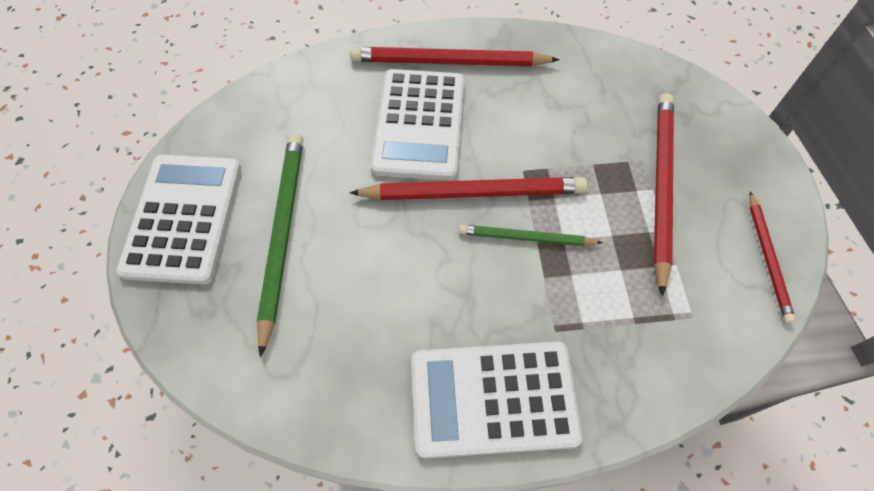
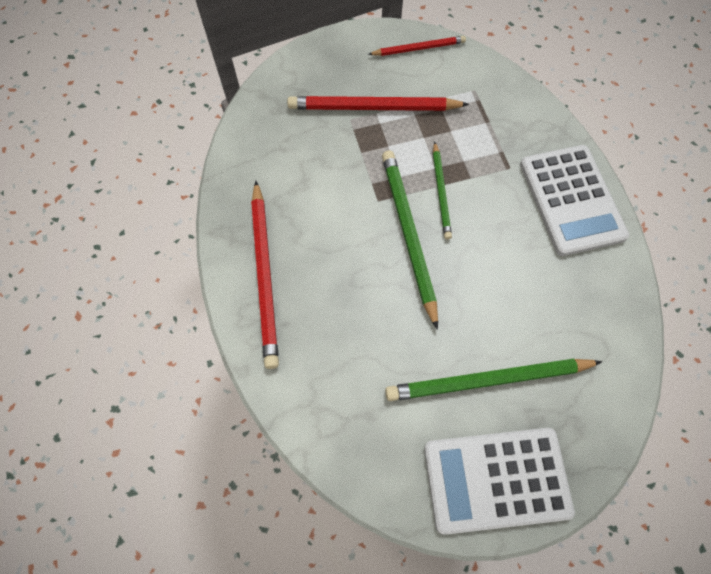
camera: 100 degrees left, 5 degrees up
red pencil [349,177,587,200] -> green pencil [382,150,438,330]
white calculator [370,69,464,181] -> none

